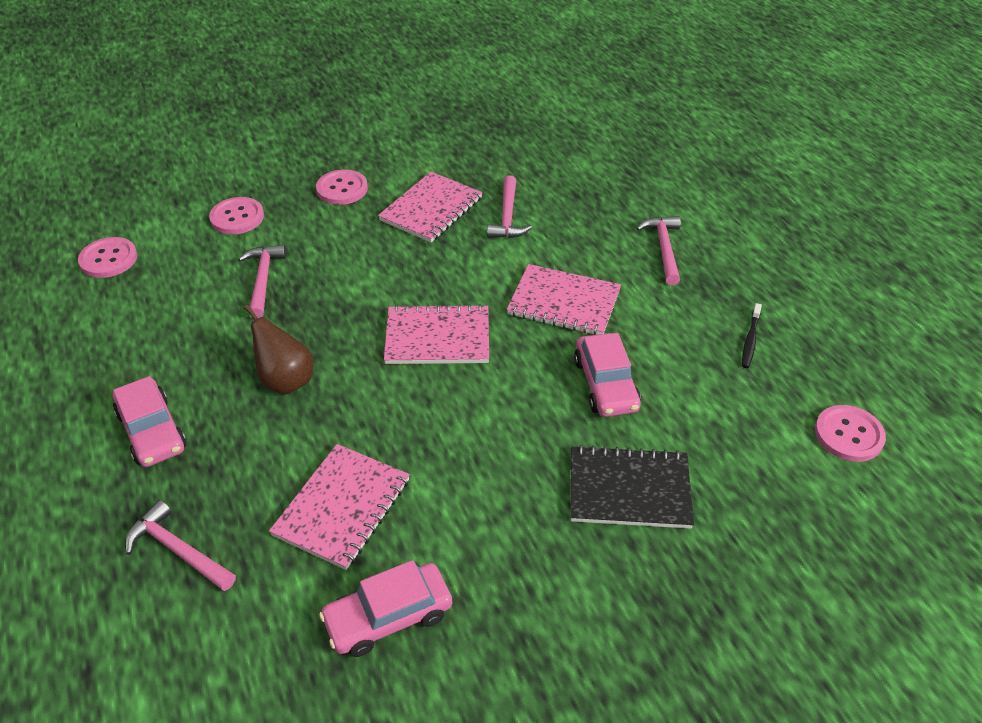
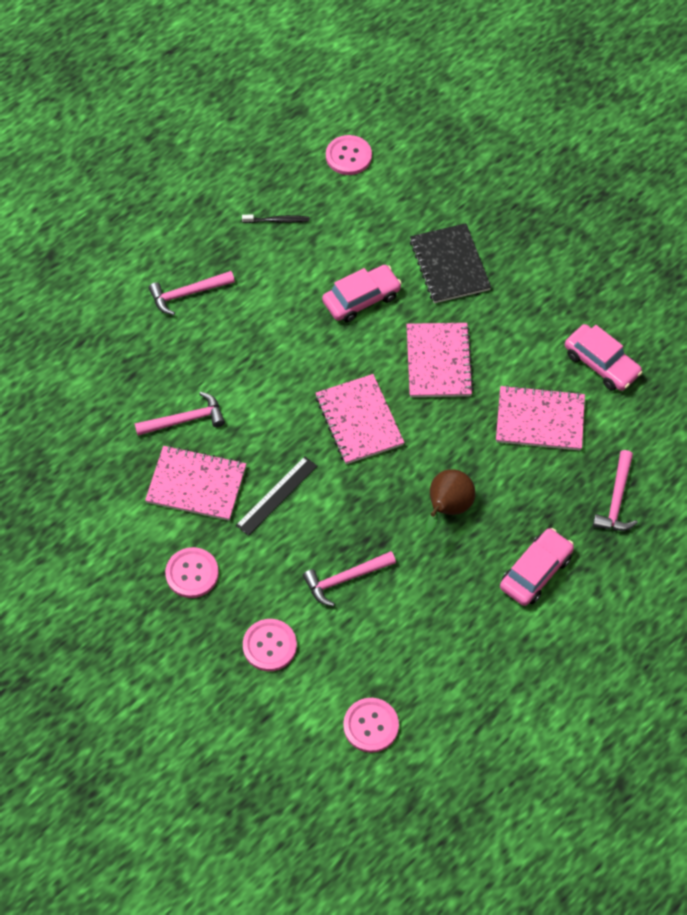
camera: 110 degrees left, 15 degrees up
pink notebook [507,264,621,335] -> pink notebook moved to [406,323,474,397]
none -> black ruler [236,456,317,536]

